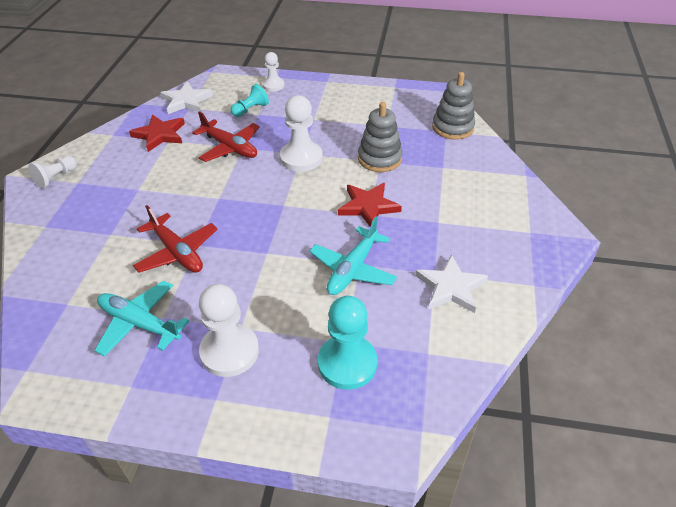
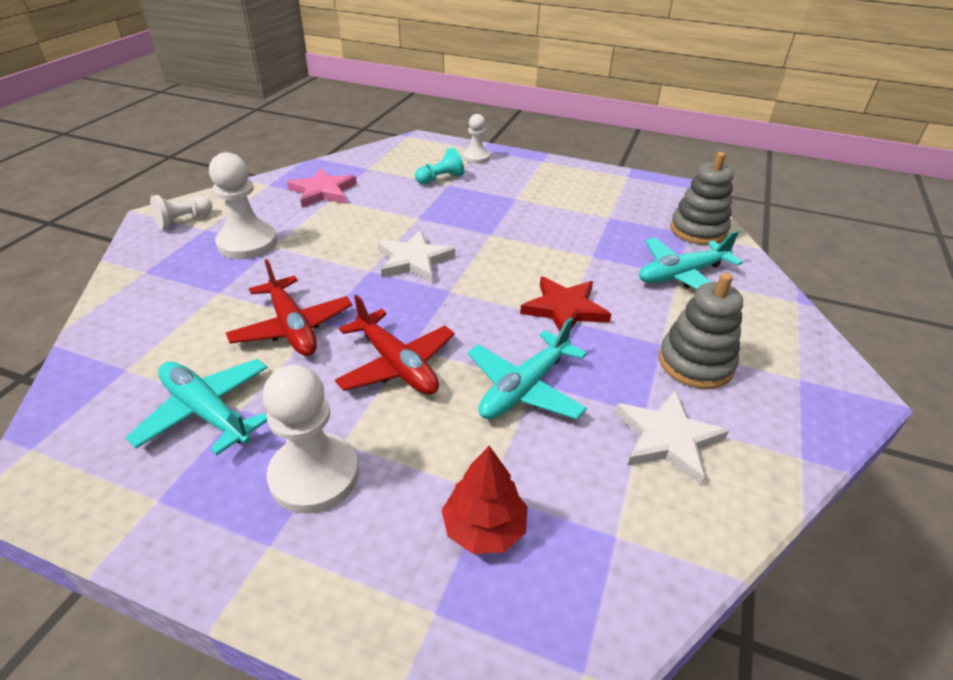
camera: 10 degrees right, 5 degrees down
red star [129,115,185,152] -> pink star [287,168,357,208]
white star [160,81,213,114] -> white star moved to [377,230,455,282]
red plane [192,111,260,162] -> red plane moved to [335,295,455,395]
white pawn [280,95,323,172] -> white pawn moved to [209,152,278,259]
turquoise pawn [318,296,377,390] -> red tree [442,446,528,554]
grey stacking toy [358,102,403,172] -> grey stacking toy moved to [659,273,743,389]
none -> turquoise plane [639,231,743,289]

